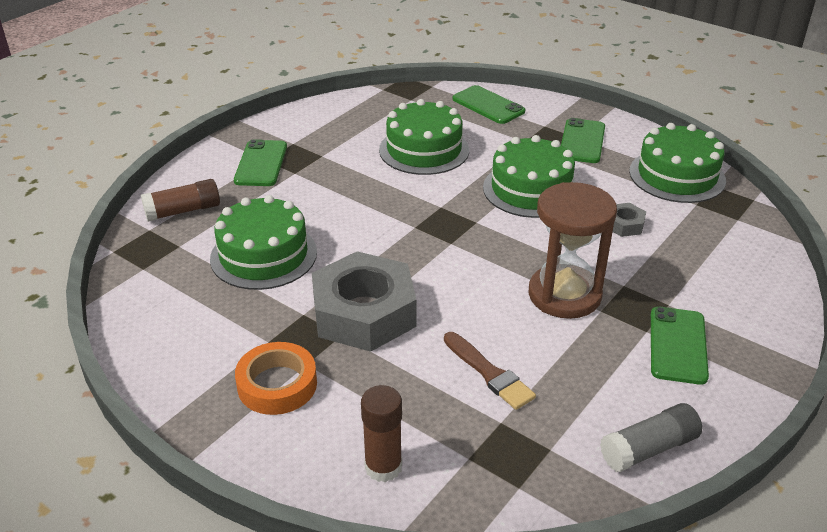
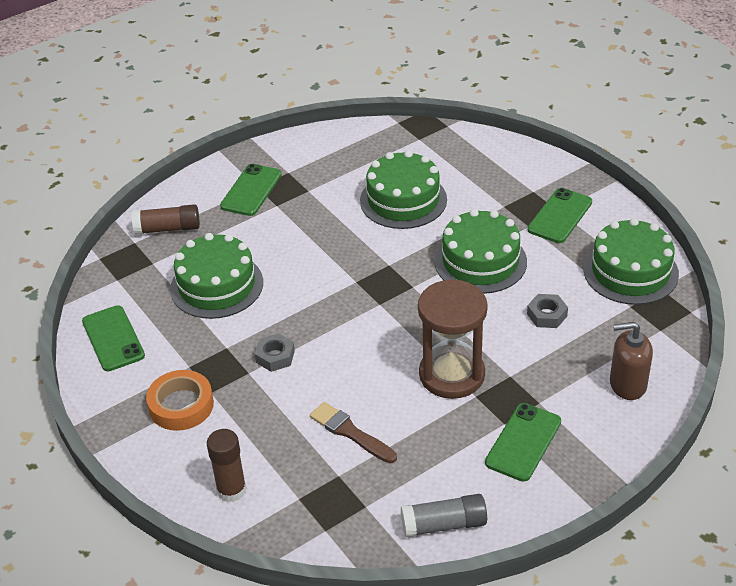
camera: 20 degrees right, 5 degrees up
grey nut [312,251,416,352] -> grey nut [255,333,295,372], size x0.42
brown brush [444,332,536,410] -> brown brush turned 150 degrees clockwise [310,402,397,463]
green phone [453,85,525,124] -> green phone moved to [82,305,145,371]
none -> brown soap dispenser [610,322,653,400]

